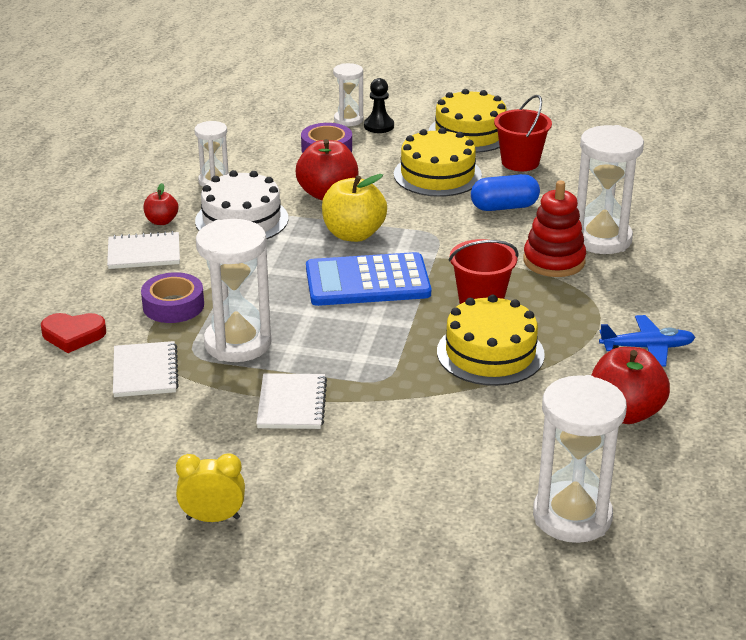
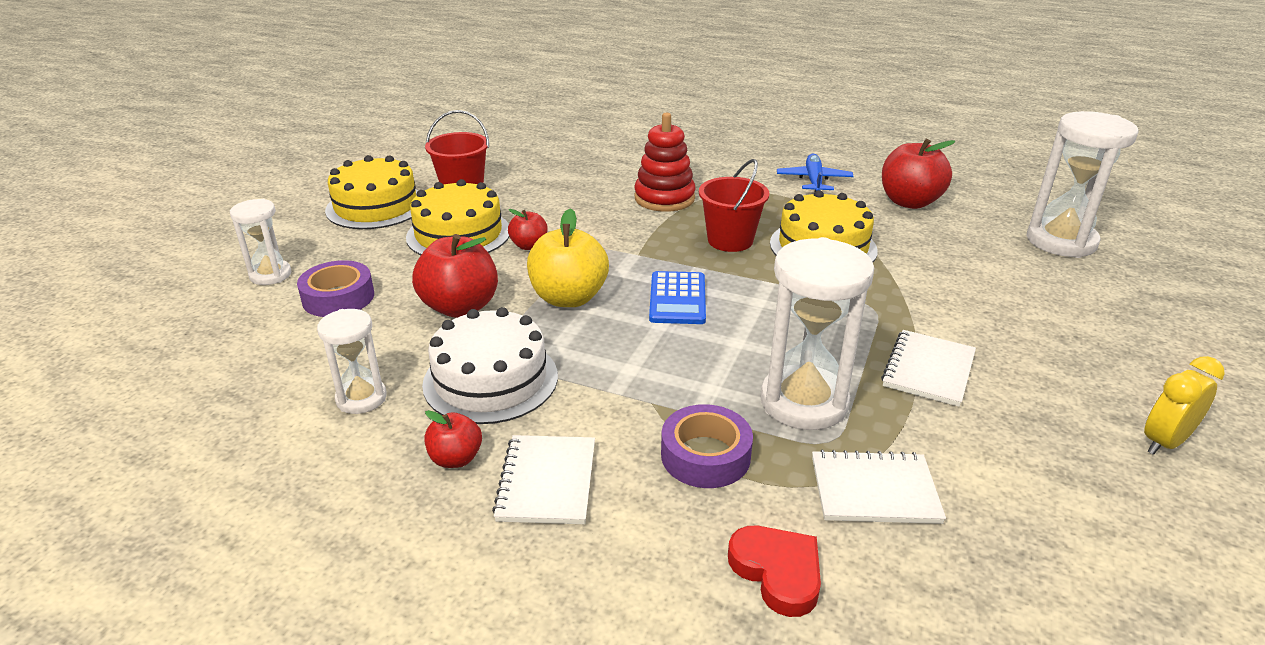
camera: 80 degrees left, 0 degrees up
red heart [41,313,106,353] -> red heart turned 45 degrees counterclockwise [728,526,821,617]
yellow clock [176,453,245,522] -> yellow clock turned 45 degrees clockwise [1144,356,1225,455]
white notebook [256,373,327,429] -> white notebook turned 75 degrees counterclockwise [881,330,976,407]
blue calculator [306,252,431,306] -> blue calculator [649,271,706,324], size x0.63
black pawn [364,78,394,133] -> none
blue capsule [471,174,540,211] -> none
white hourglass [577,125,644,254] -> none
none -> red apple [508,209,548,250]

